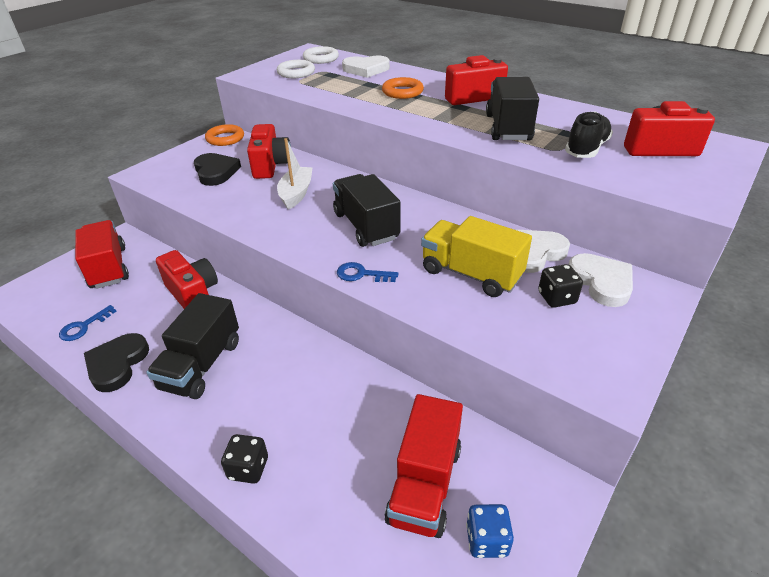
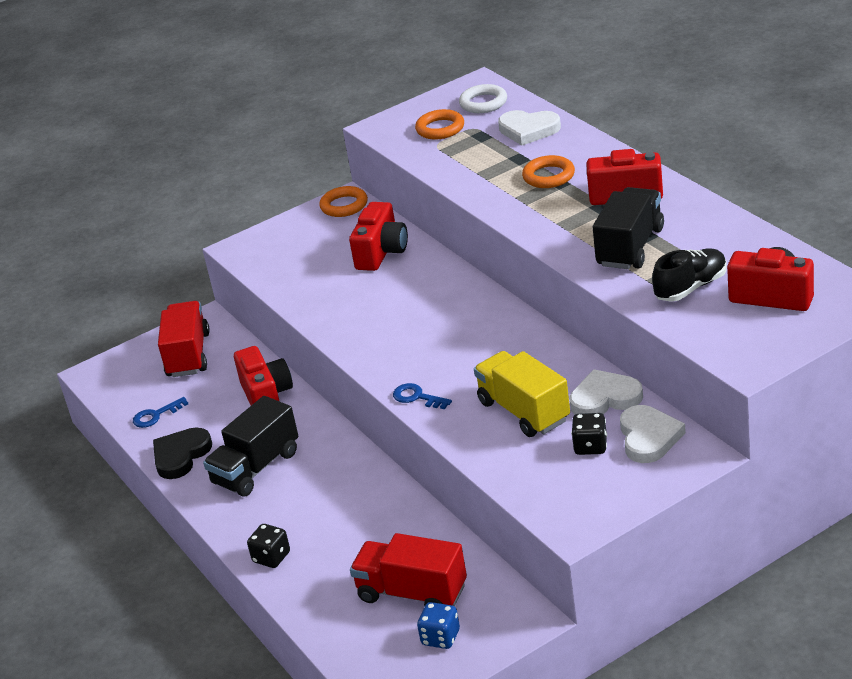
camera: 25 degrees right, 5 degrees down
black heart [194,153,241,186] -> none
white ring [277,60,315,78] -> orange ring [415,109,464,140]
white boat [277,138,313,210] -> none
black truck [333,174,401,247] -> none
red truck [385,394,463,538] -> red truck turned 75 degrees clockwise [350,533,467,607]

